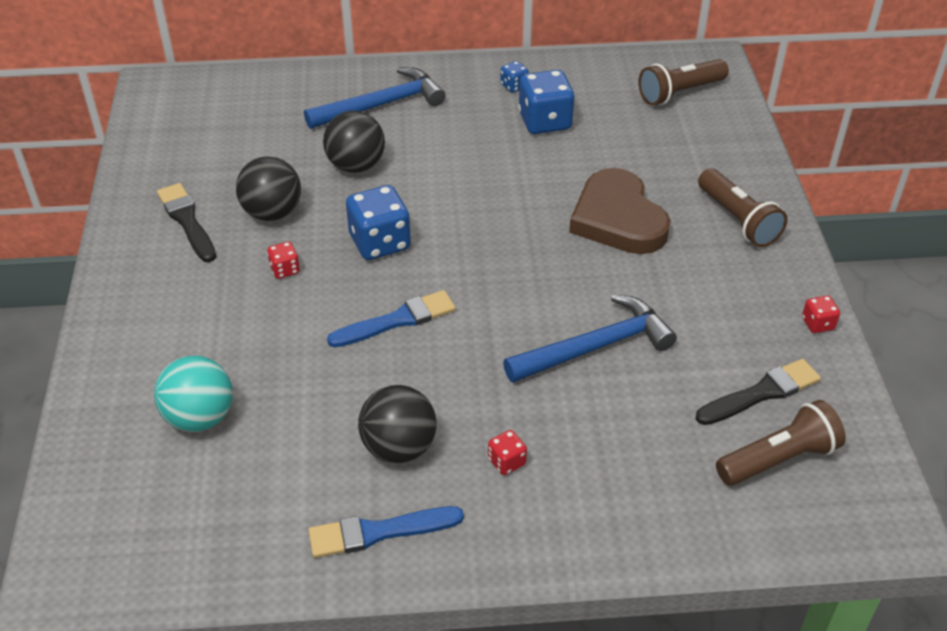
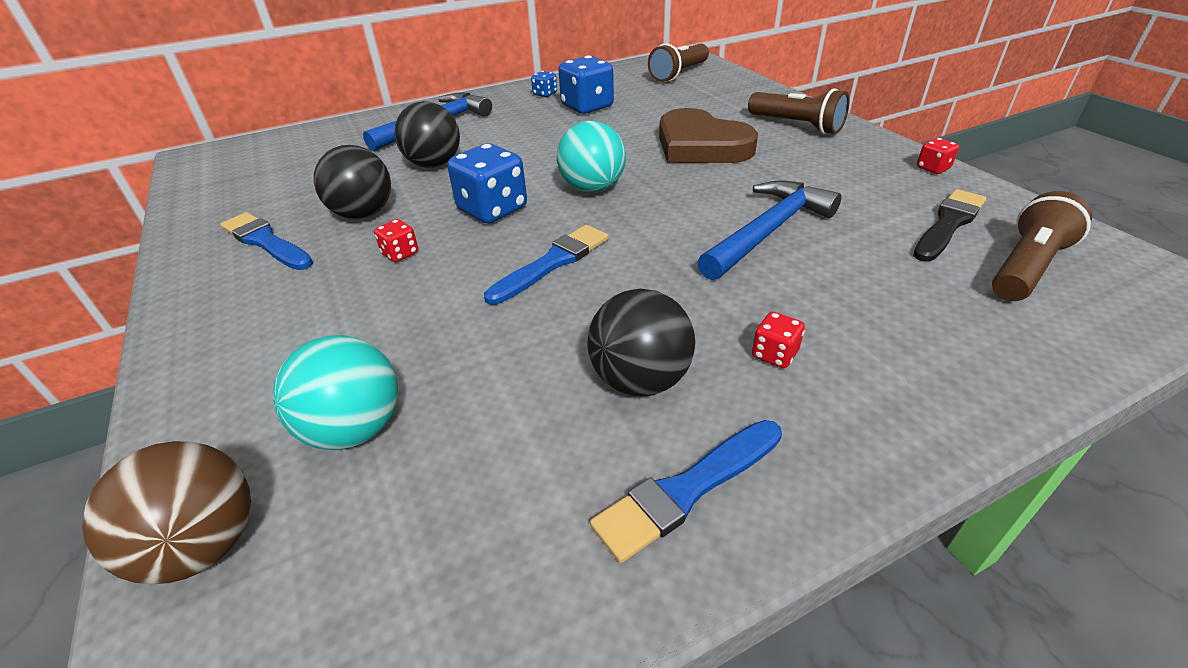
camera: 20 degrees left, 5 degrees down
black brush [157,183,216,262] -> blue brush [220,212,313,270]
none -> brown ball [82,441,251,584]
none -> turquoise ball [557,121,626,193]

